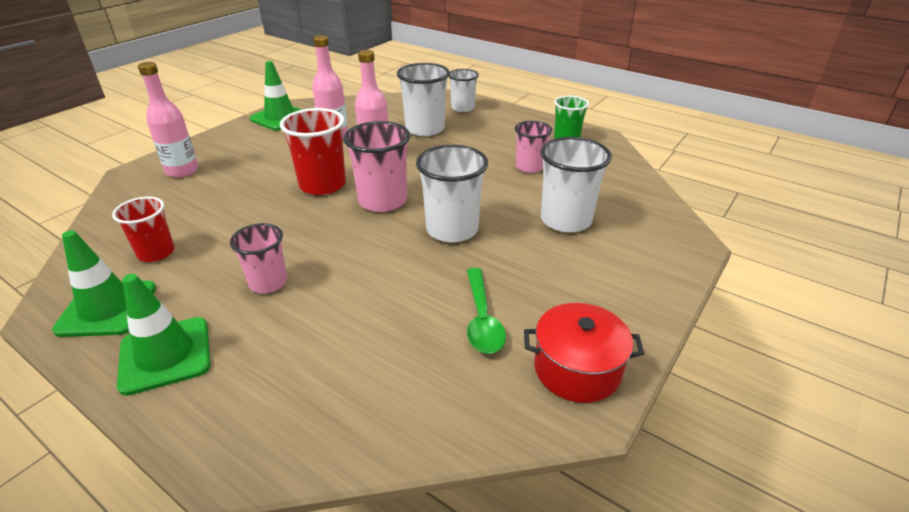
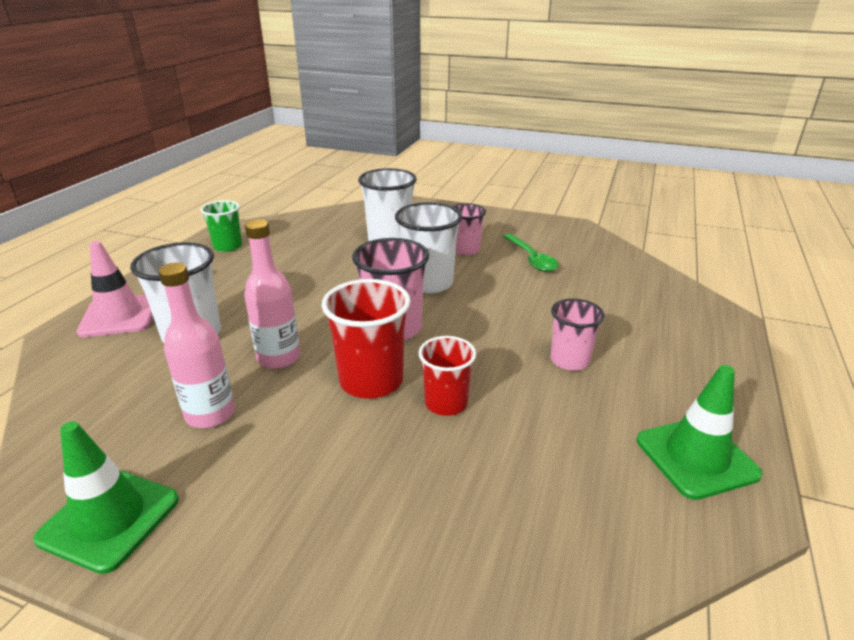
camera: 105 degrees left, 5 degrees down
red cup [112,197,175,262] -> red cup moved to [418,336,476,416]
green traffic cone [117,274,211,396] -> none
pink bottle [138,62,198,178] -> none
white cup [448,69,479,112] -> pink traffic cone [77,241,153,337]
green spoon [467,268,506,354] -> green spoon turned 90 degrees clockwise [503,234,559,272]
pink cup [515,121,552,173] -> pink cup moved to [453,203,486,256]
red pot [524,303,644,403] -> none

